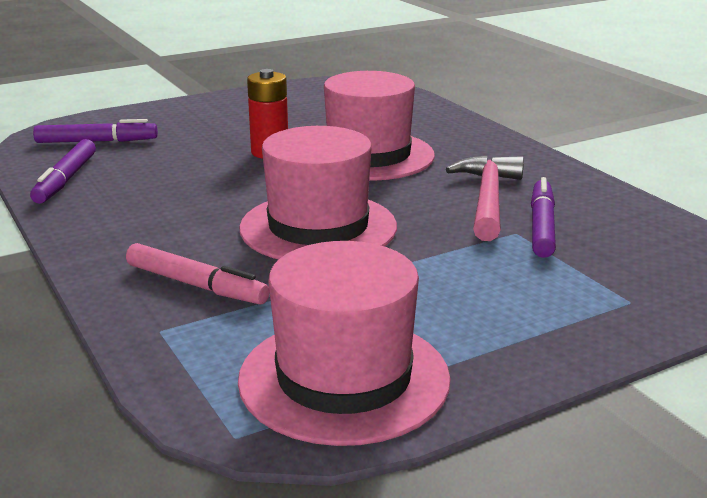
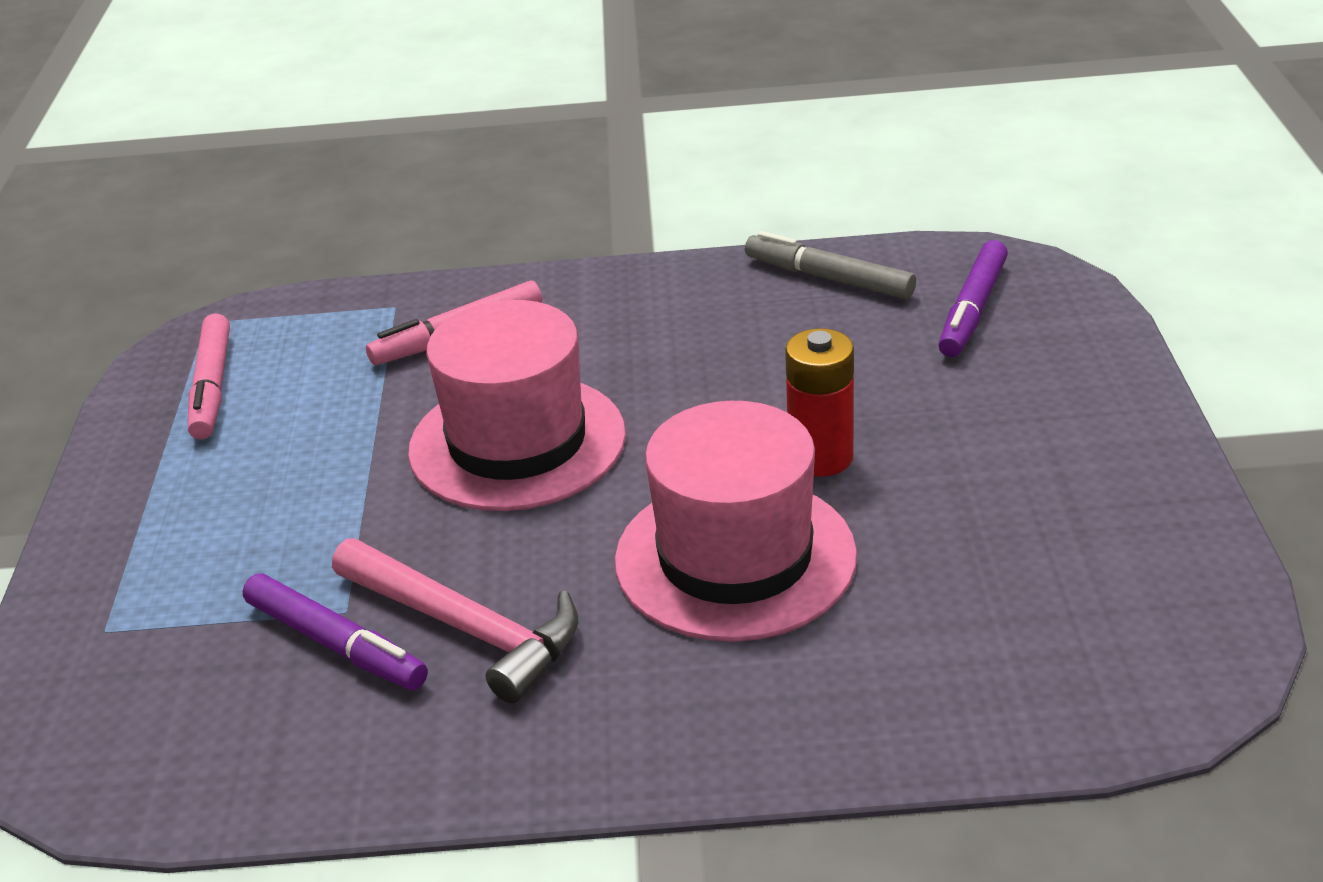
camera: 120 degrees right, 10 degrees up
purple marker [30,139,96,204] -> grey marker [745,231,916,299]
pink hat [238,241,451,446] -> pink marker [188,314,230,439]

